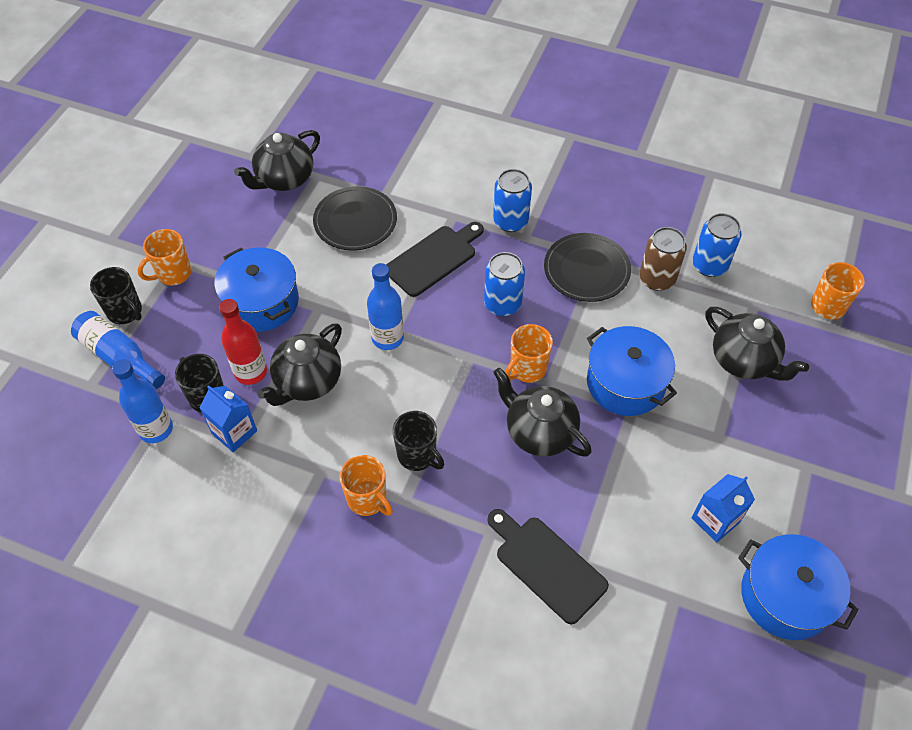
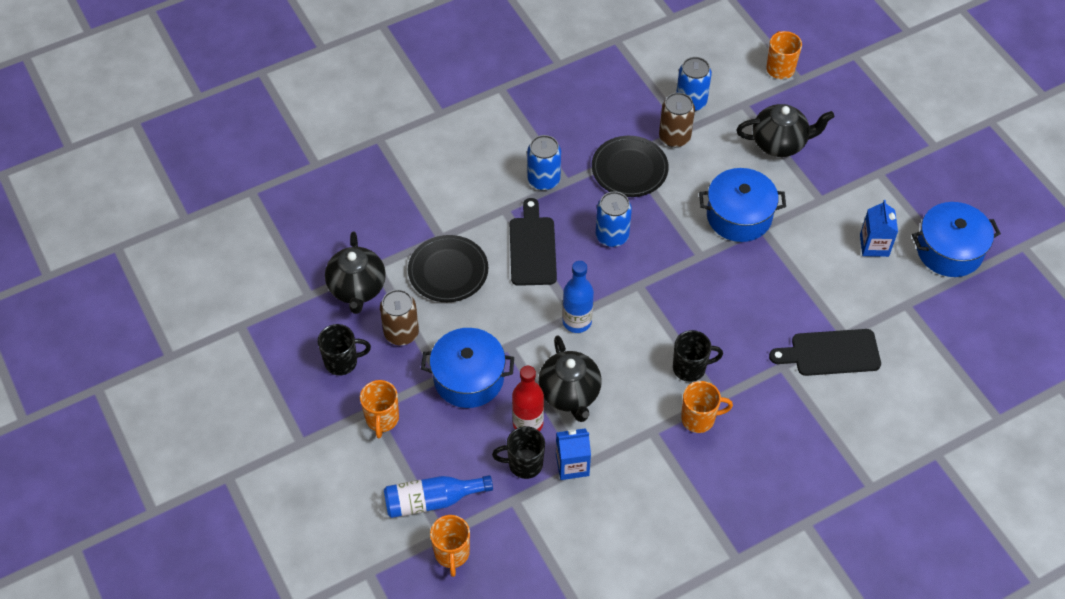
camera: 50 degrees left, 0 degrees up
black mug [90,267,142,324] -> black mug moved to [318,324,371,376]
blue bottle [112,359,173,443] -> none
black teapot [493,367,592,457] -> none
orange mug [505,324,553,383] -> orange mug moved to [430,515,470,577]
none -> brown can [380,289,419,345]

